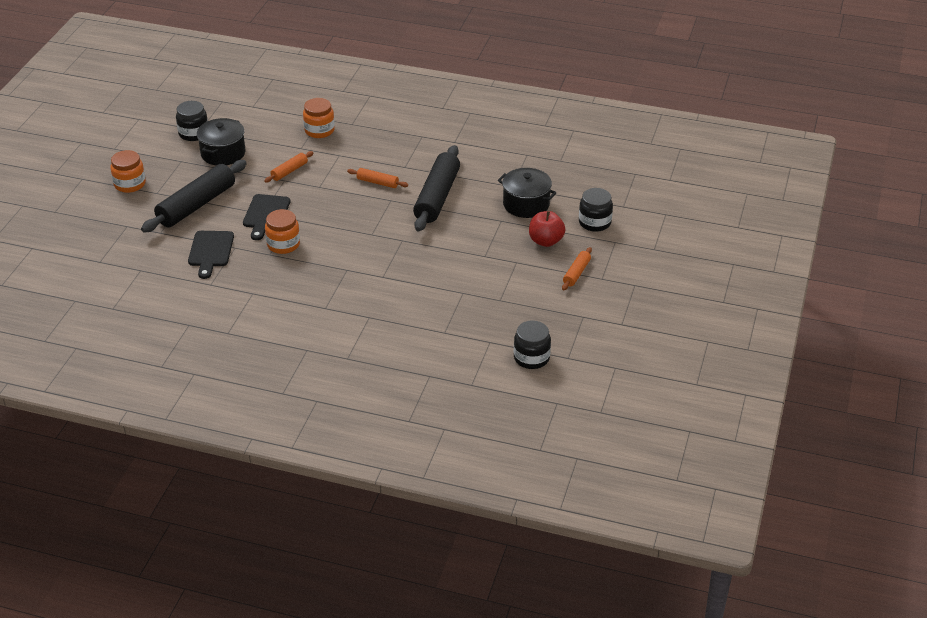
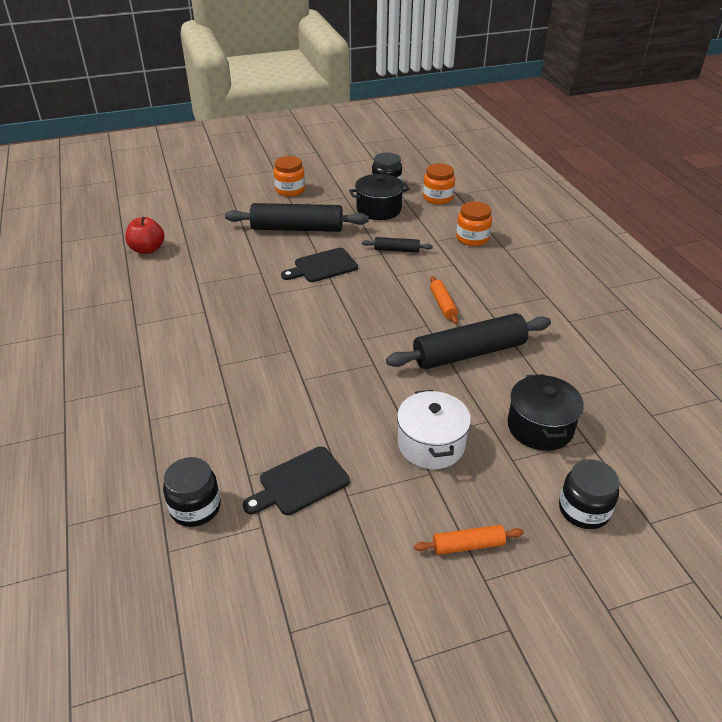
camera: 55 degrees right, 0 degrees up
black cutting board [188,231,234,279] -> black cutting board moved to [243,446,350,515]
orange rolling pin [264,151,313,182] -> black rolling pin [362,237,433,253]
orange jar [265,209,300,254] -> orange jar moved to [423,163,455,204]
black jar [514,320,551,369] -> black jar moved to [163,457,221,527]
red apple [529,211,565,247] -> red apple moved to [125,217,164,254]
none -> white pot [397,390,471,469]

